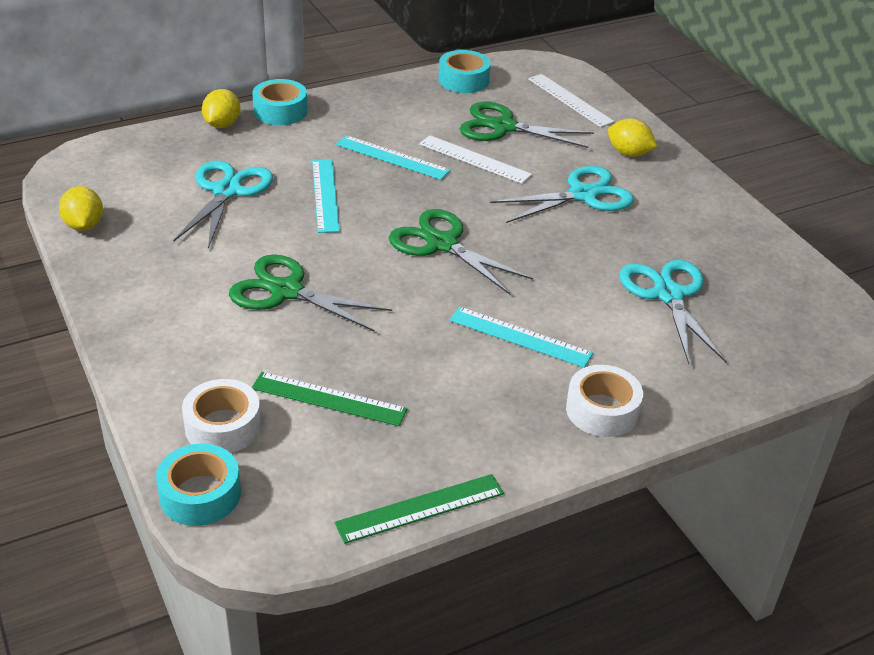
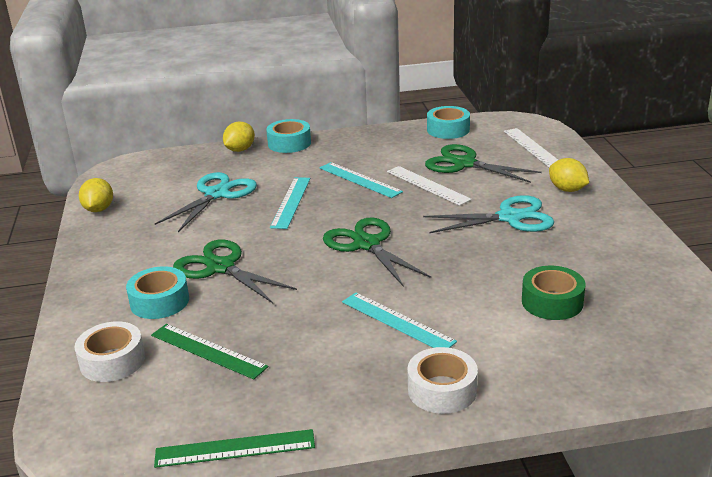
camera: 20 degrees right, 10 degrees down
turquoise tape [156,444,241,526] -> turquoise tape moved to [126,266,189,319]
turquoise scissors [620,260,727,364] -> green tape [522,266,586,320]

